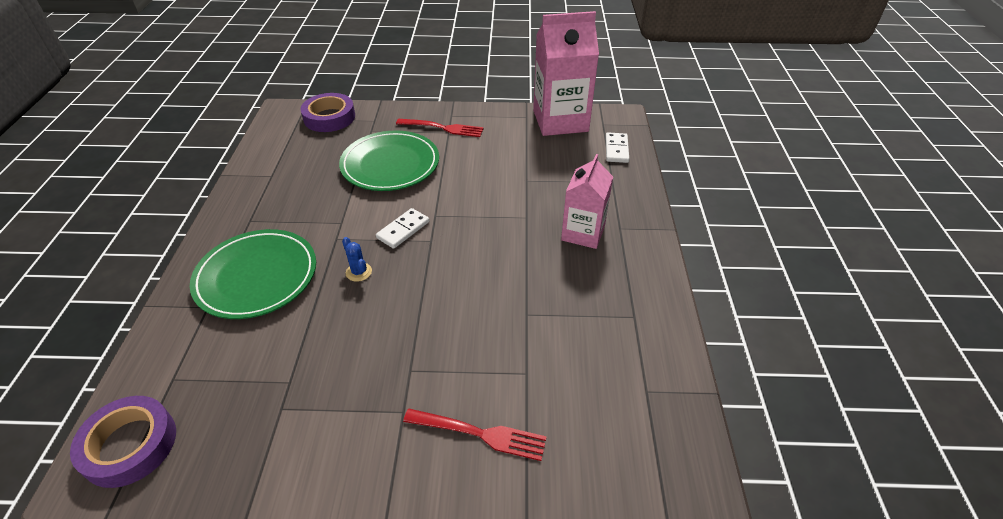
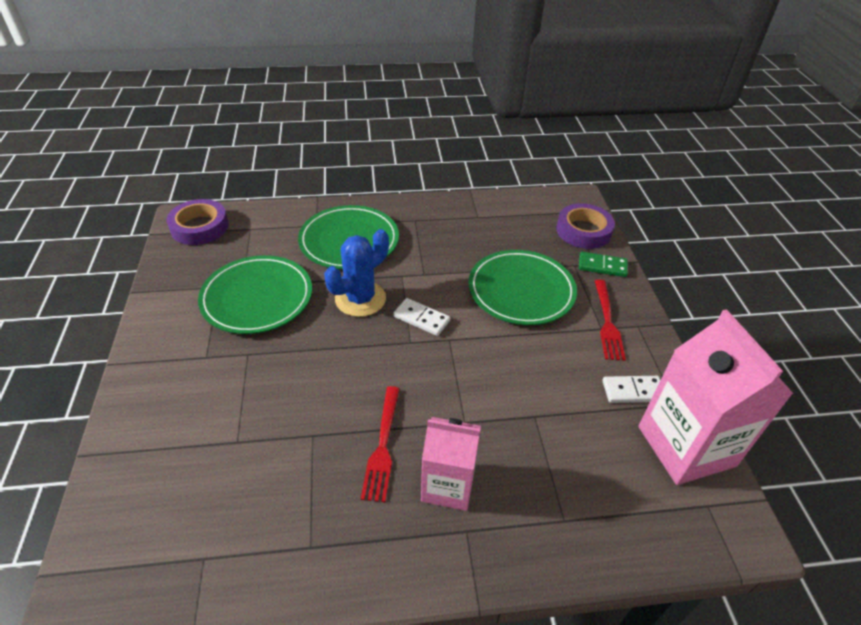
camera: 80 degrees right, 0 degrees up
blue cactus [342,237,372,282] -> blue cactus [324,229,389,317], size x2.12
red fork [403,409,547,461] -> red fork moved to [361,386,400,502]
white domino [606,132,629,163] -> white domino moved to [602,376,660,403]
none -> green plate [198,255,312,334]
none -> green domino [579,252,628,277]

